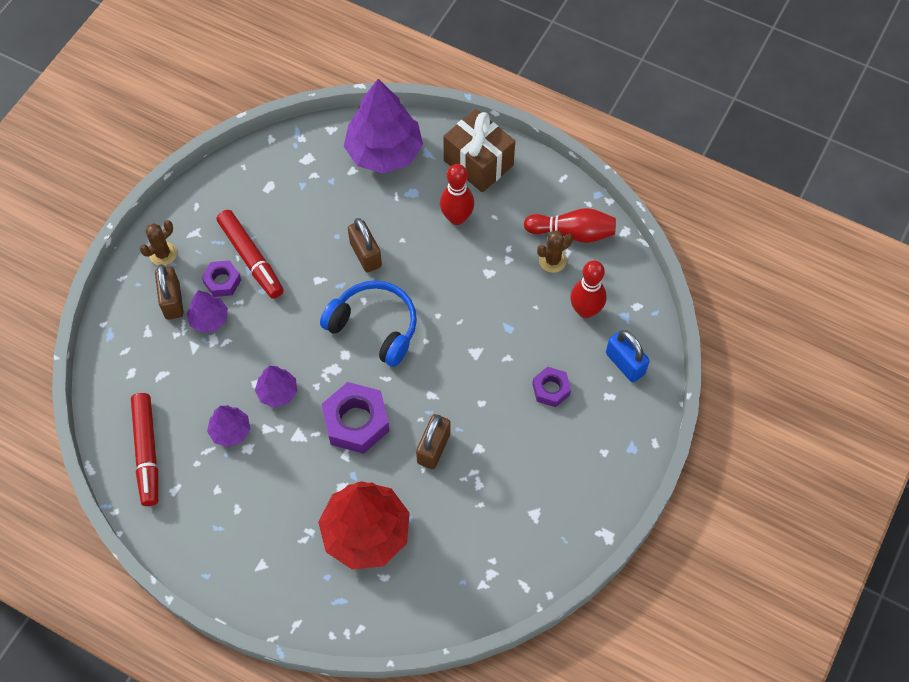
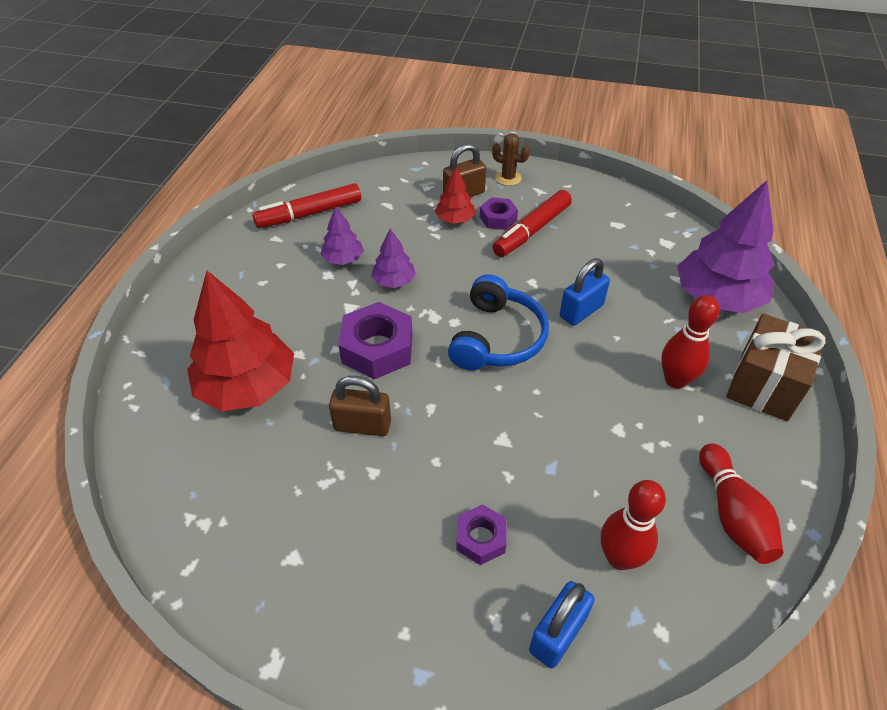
camera: 75 degrees right, 15 degrees down
purple tree [187,290,228,333] -> red tree [435,168,475,224]
brown padlock [348,218,382,273] -> blue padlock [560,258,610,326]
brown cactus [537,230,573,273] -> none

